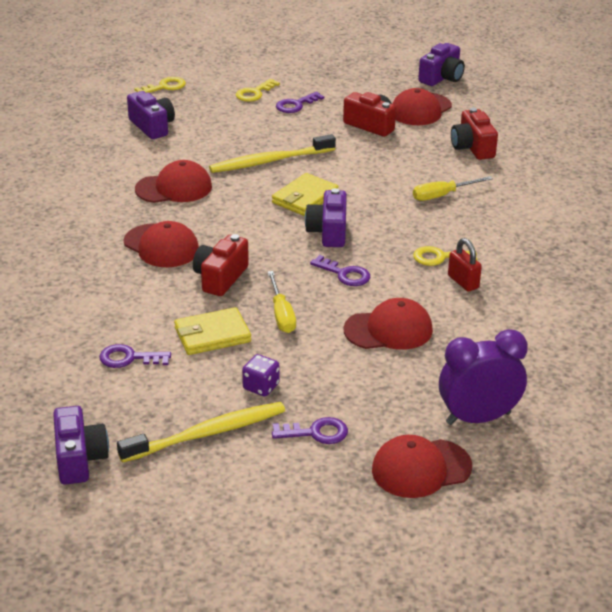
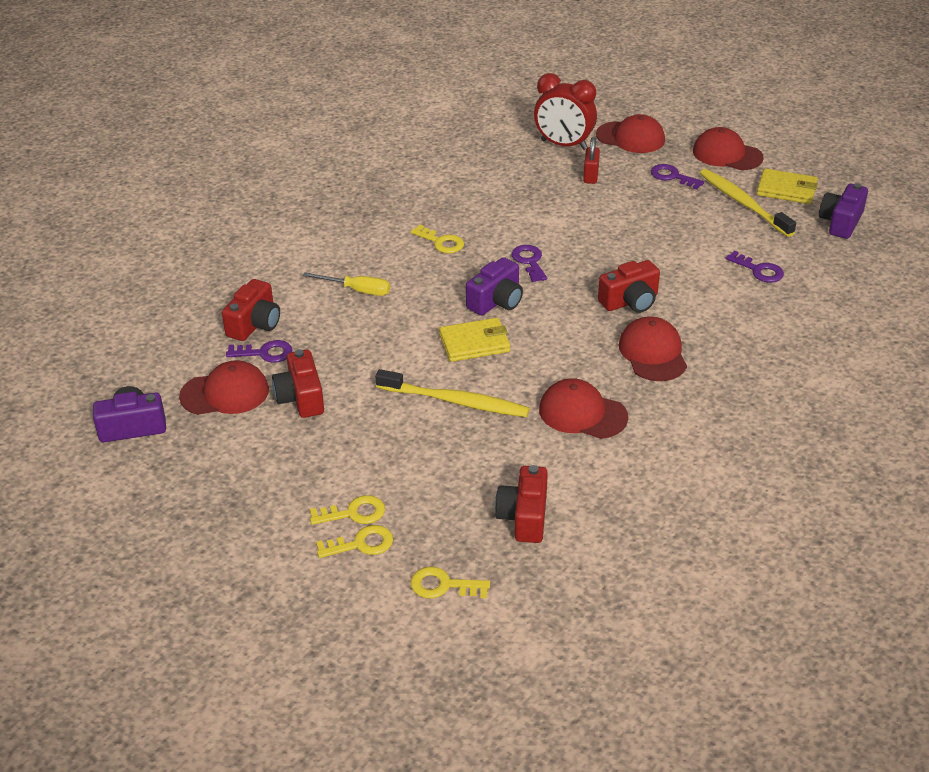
camera: 140 degrees left, 5 degrees up
yellow toothbrush [117,402,285,463] -> yellow toothbrush turned 45 degrees clockwise [700,169,796,237]
purple camera [127,91,175,139] -> red camera [495,465,548,543]
yellow wallet [174,307,251,355] -> yellow wallet moved to [757,168,818,204]
purple dice [242,354,280,396] -> none
yellow screwdriver [268,271,296,333] -> none
purple key [276,92,324,113] -> purple key moved to [226,340,292,363]
red cap [344,298,433,350] -> red cap moved to [693,127,764,170]
purple clock [439,329,528,425] -> red clock [534,73,597,150]
red padlock [448,238,482,292] -> red padlock moved to [583,137,600,184]
none -> yellow key [316,525,393,558]

